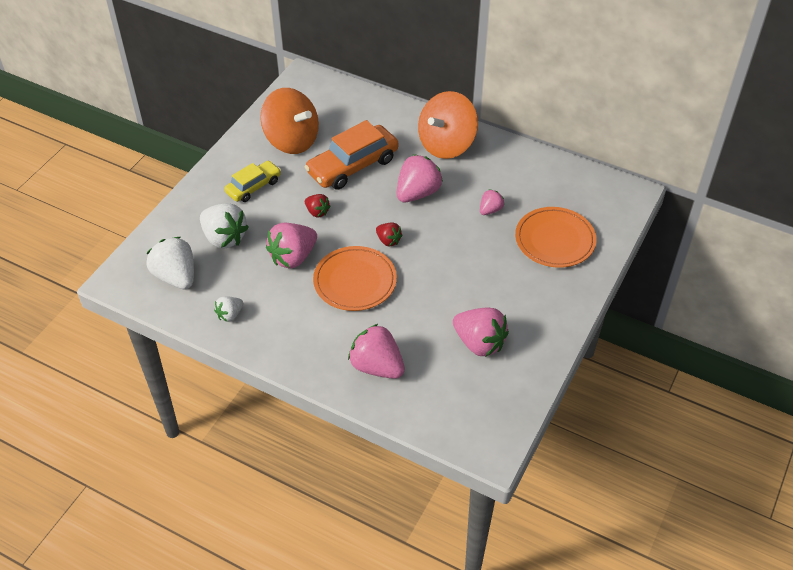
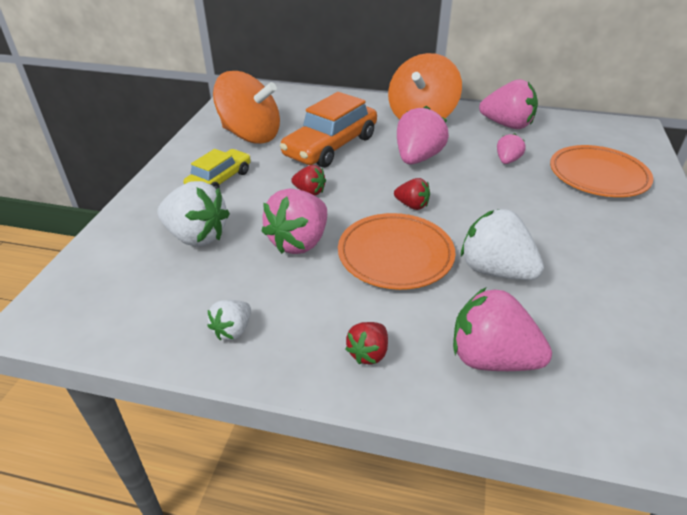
camera: 15 degrees left, 10 degrees down
white strawberry [146,237,194,290] -> white strawberry moved to [461,209,544,280]
pink strawberry [453,307,509,356] -> pink strawberry moved to [479,79,538,129]
none -> red strawberry [345,322,388,364]

